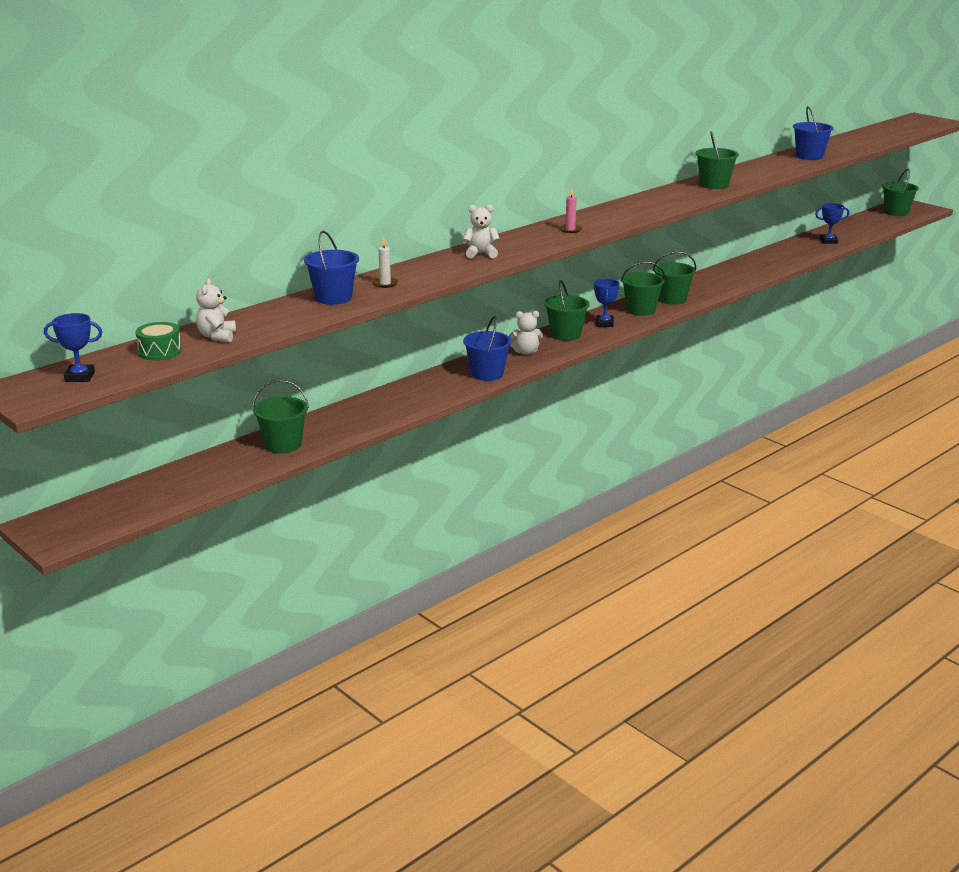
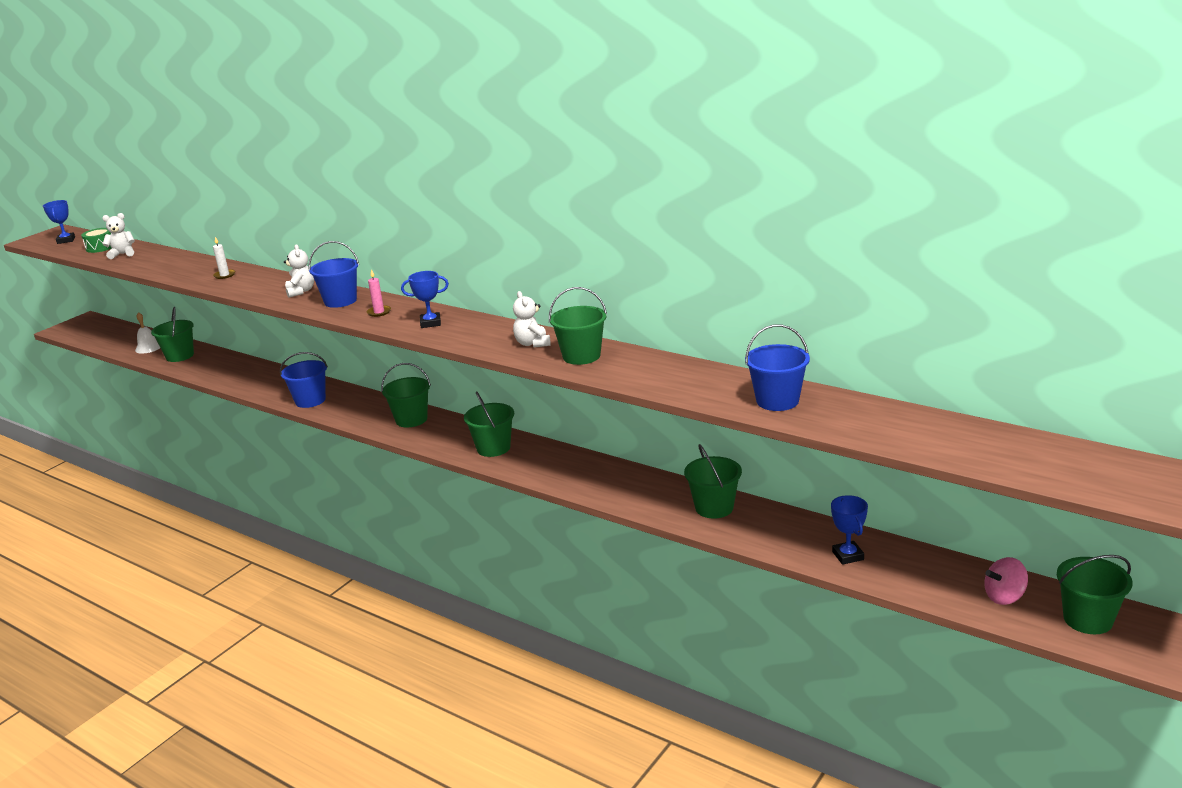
camera: 80 degrees right, 0 degrees up
blue bucket [304,231,359,305] -> blue bucket moved to [308,241,359,308]
white teddy bear [509,311,543,355] -> white teddy bear moved to [513,291,551,347]
blue trophy [594,279,620,327] -> blue trophy moved to [401,271,449,328]
green bucket [653,251,696,305] -> green bucket moved to [684,444,742,519]
none -> white bell [135,312,160,354]
none -> pink spinning top [984,557,1028,605]

